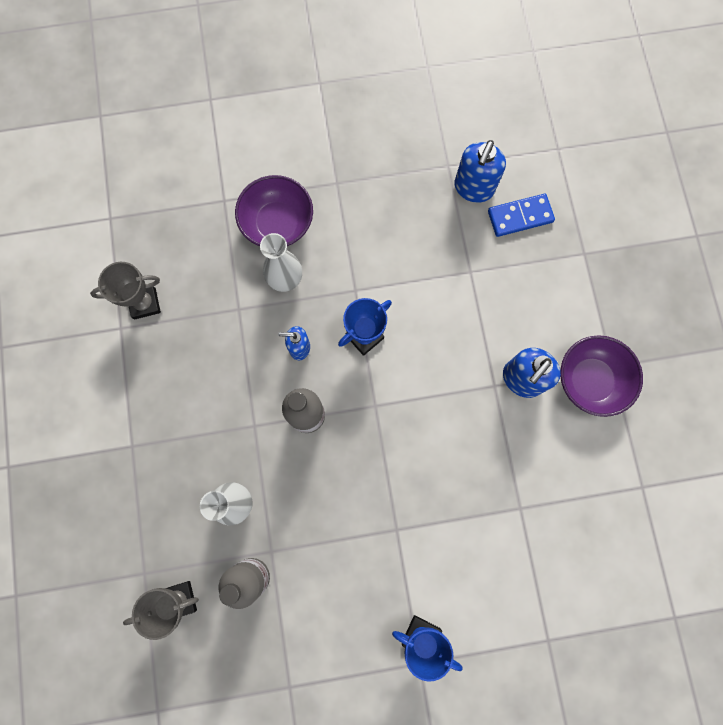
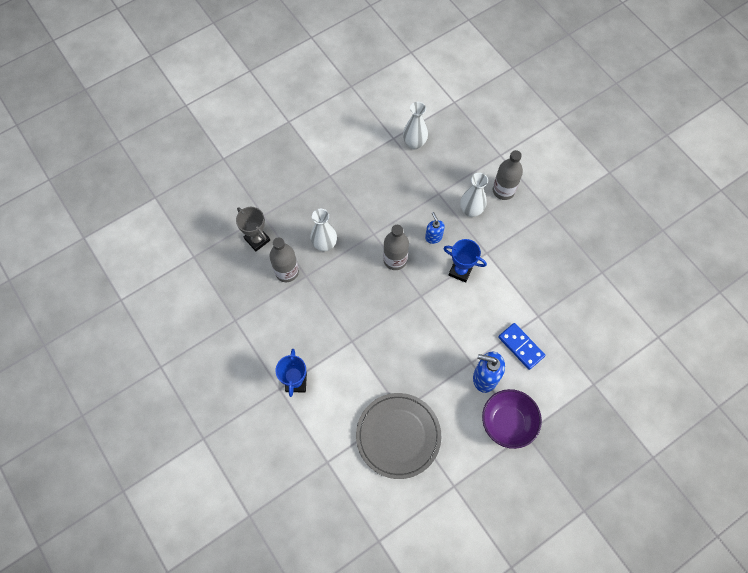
camera: 65 degrees right, 10 degrees down
grey trophy [90,262,161,320] -> white vase [403,102,428,150]
purple bowl [235,175,313,246] -> grey bottle [493,150,523,200]
blue soap dispenser [454,140,506,203] -> none
blue domino [488,194,555,237] -> blue domino moved to [498,323,545,370]
none -> grey plate [356,393,441,479]

